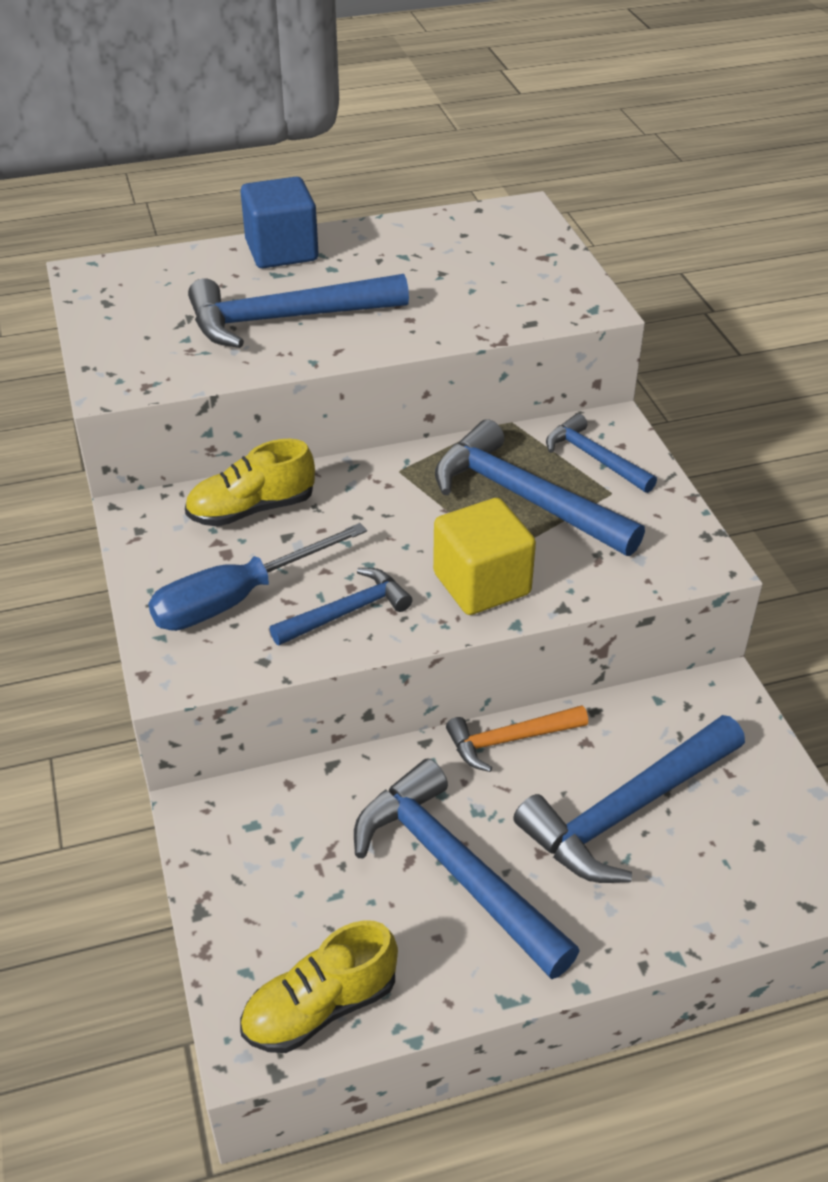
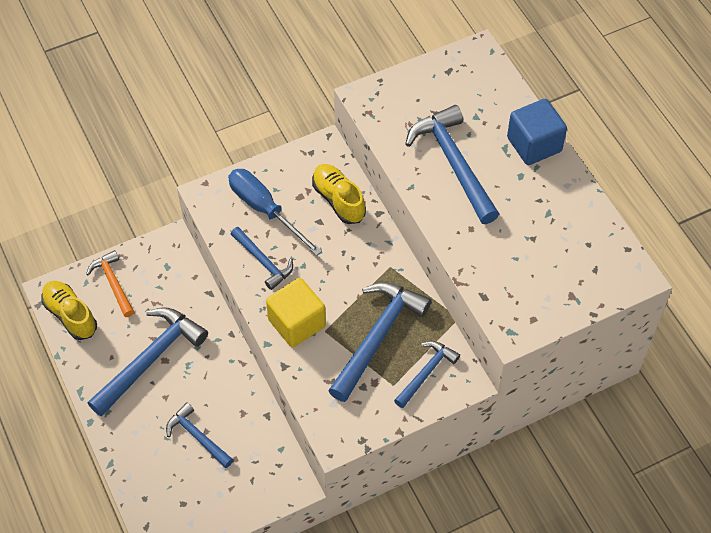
camera: 80 degrees right, 15 degrees up
orange hammer [446,705,588,772] -> orange hammer moved to [86,250,134,317]
blue hammer [513,715,745,883] -> blue hammer [166,402,233,468], size x0.57

